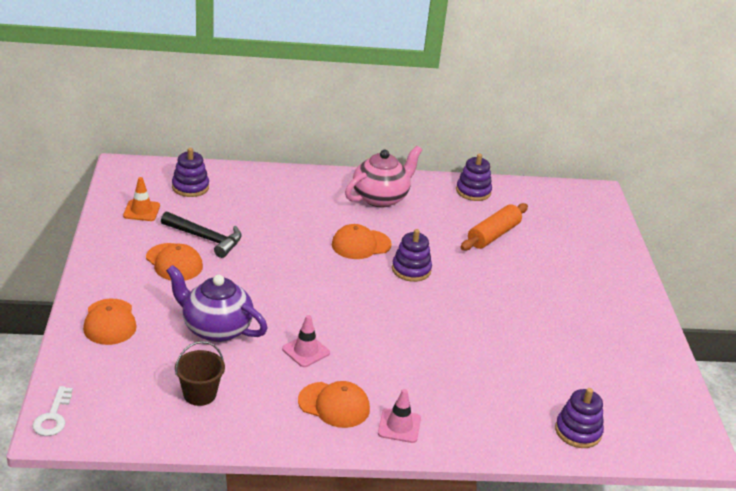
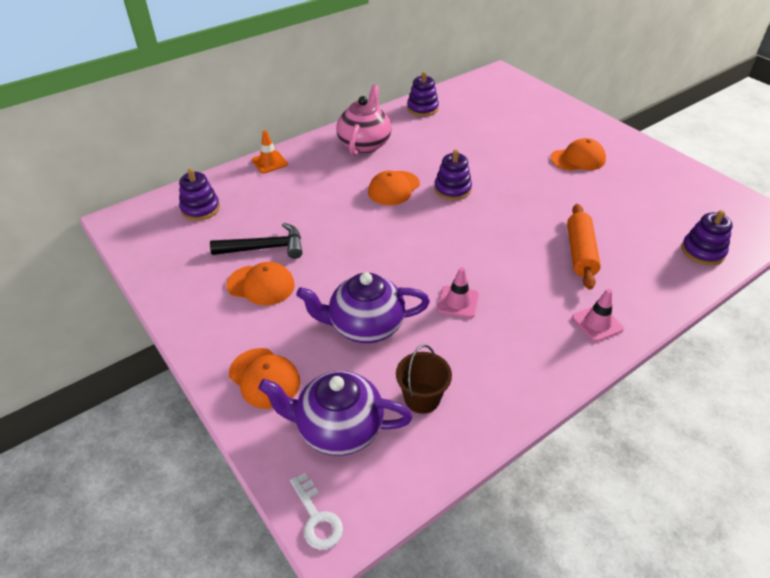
camera: 30 degrees left, 10 degrees up
orange traffic cone [123,177,160,221] -> orange traffic cone moved to [252,130,288,173]
orange cap [298,381,370,428] -> orange cap moved to [551,138,606,171]
orange rolling pin [461,203,528,251] -> orange rolling pin moved to [567,204,601,290]
none -> purple teapot [258,371,412,456]

